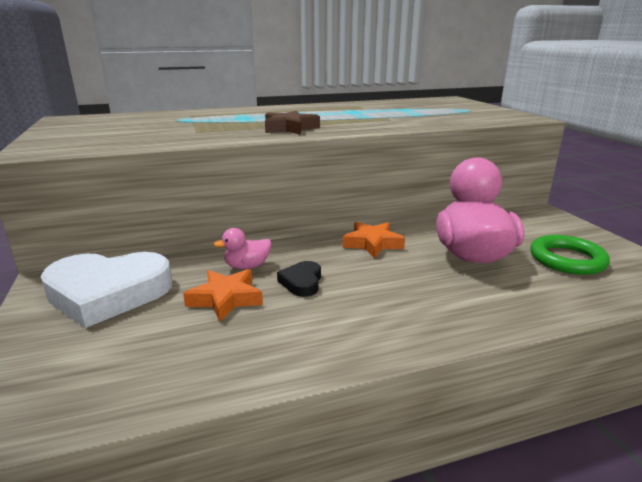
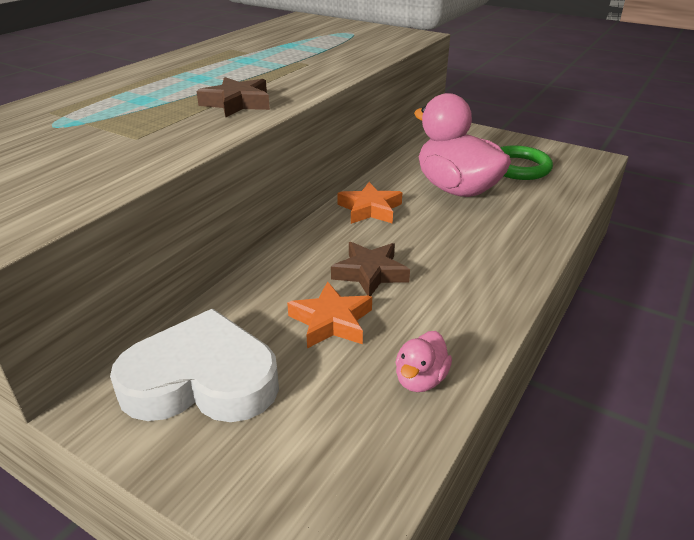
camera: 40 degrees left, 10 degrees up
white heart [40,252,172,328] -> white heart turned 135 degrees counterclockwise [110,309,279,422]
pink duck [213,228,271,269] -> pink duck moved to [395,331,452,392]
black heart [277,261,321,297] -> brown star [331,242,410,296]

